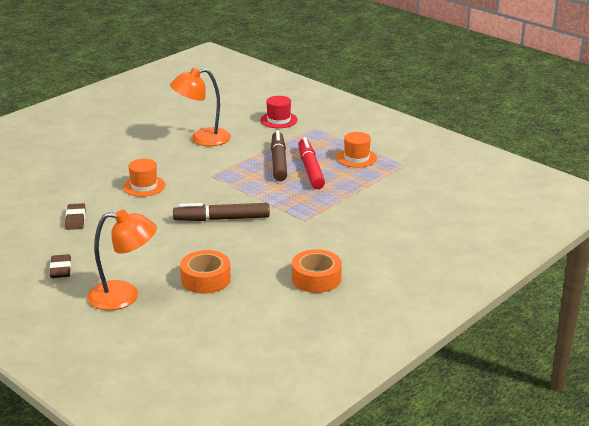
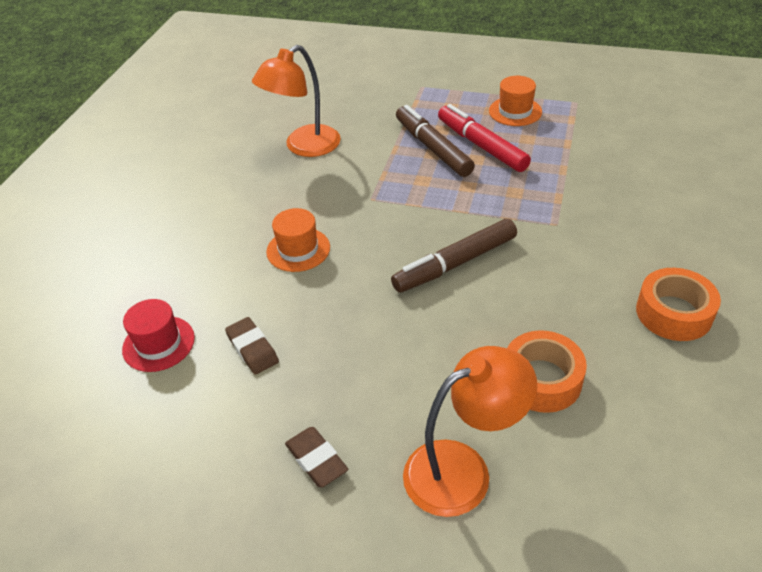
camera: 25 degrees left, 15 degrees up
red hat [260,96,298,128] -> red hat moved to [122,299,195,372]

